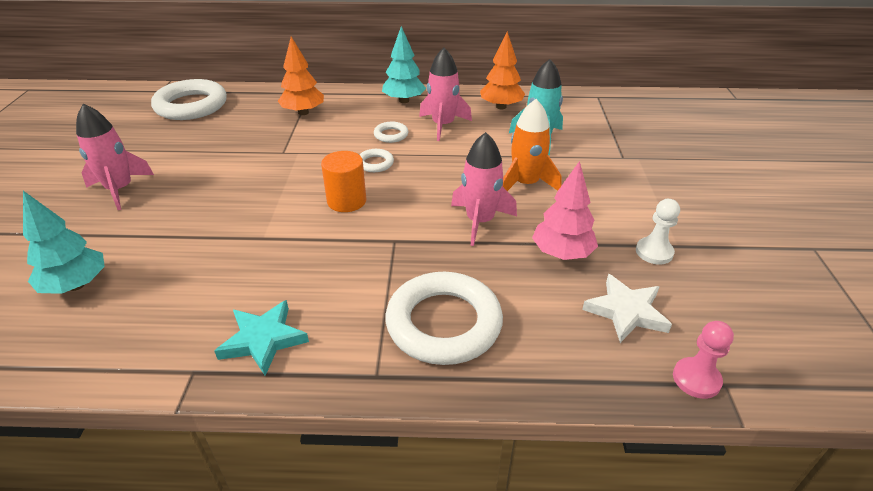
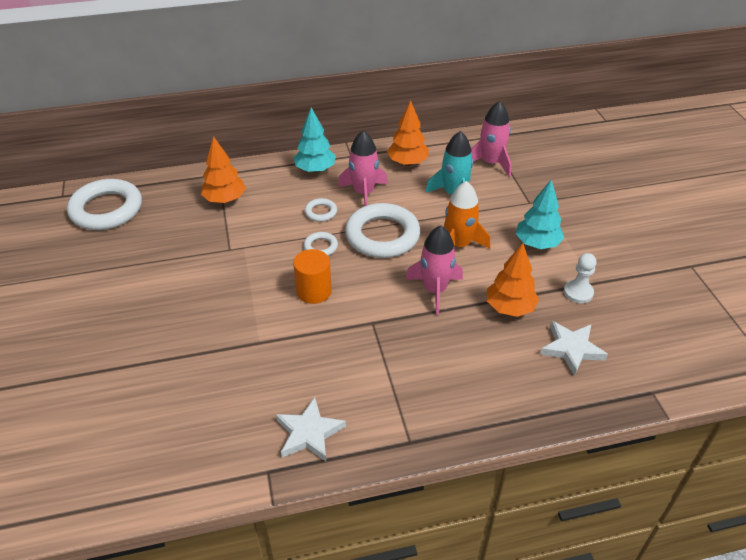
camera: 15 degrees left, 5 degrees up
turquoise tree [23,191,105,294] -> turquoise tree moved to [516,179,564,249]
pink rocket [76,104,154,210] -> pink rocket moved to [471,101,511,177]
turquoise star [214,300,309,376] -> white star [276,397,346,461]
white ring [386,272,503,365] -> white ring moved to [345,203,420,258]
pink tree [532,161,598,260] -> orange tree [487,243,539,317]
pink pawn [673,321,734,399] -> none

